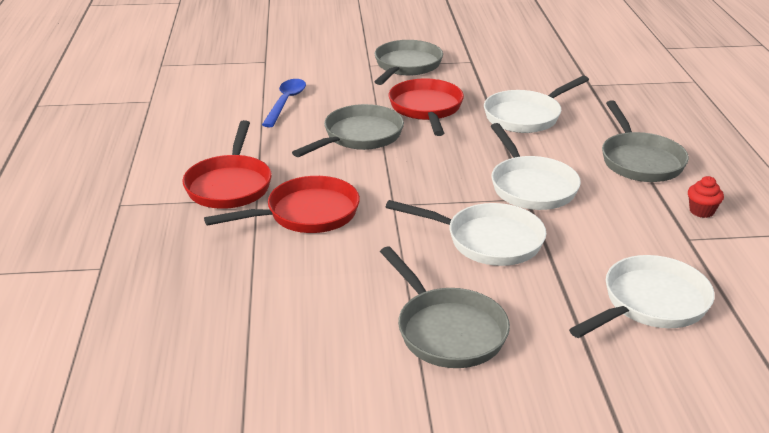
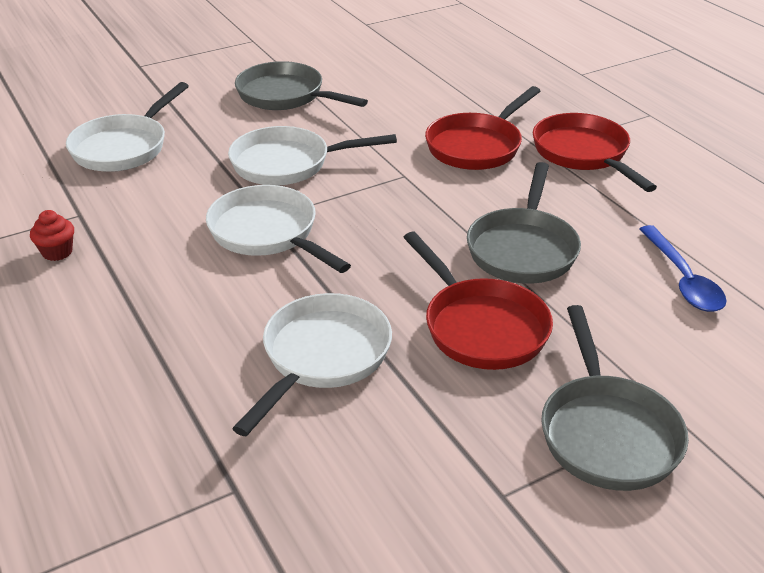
camera: 155 degrees right, 5 degrees up
grey pan [602,100,689,182] -> none

